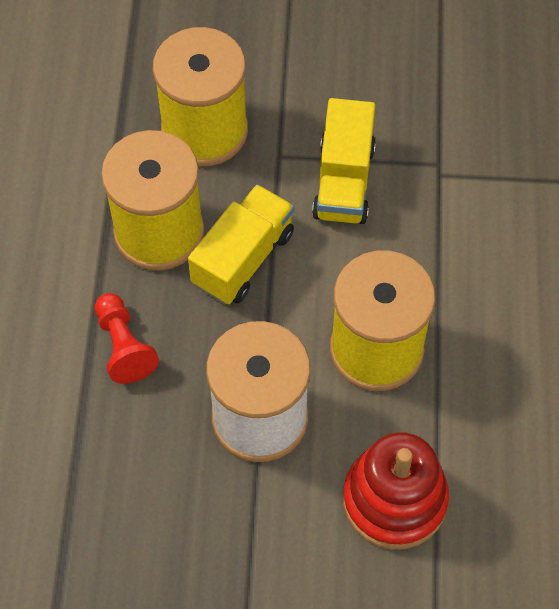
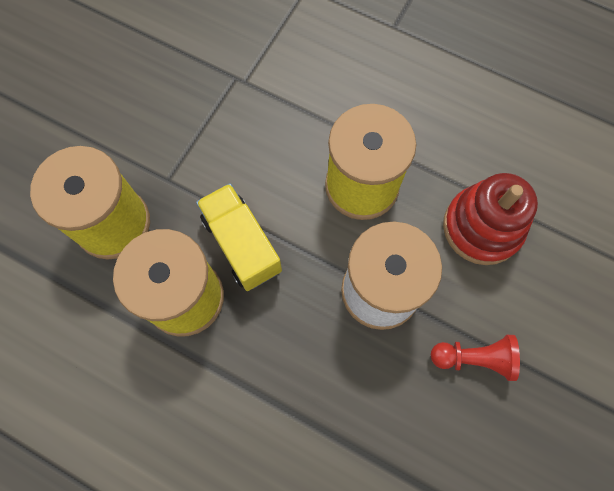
camera: 65 degrees left, 10 degrees up
red pawn [95,293,159,384] -> red pawn moved to [431,335,520,381]
yellow truck [312,98,376,224] -> none

